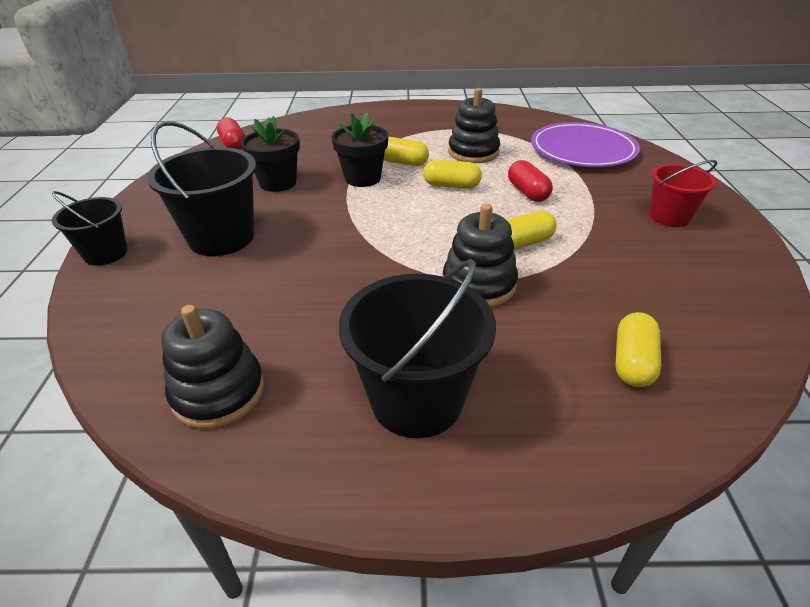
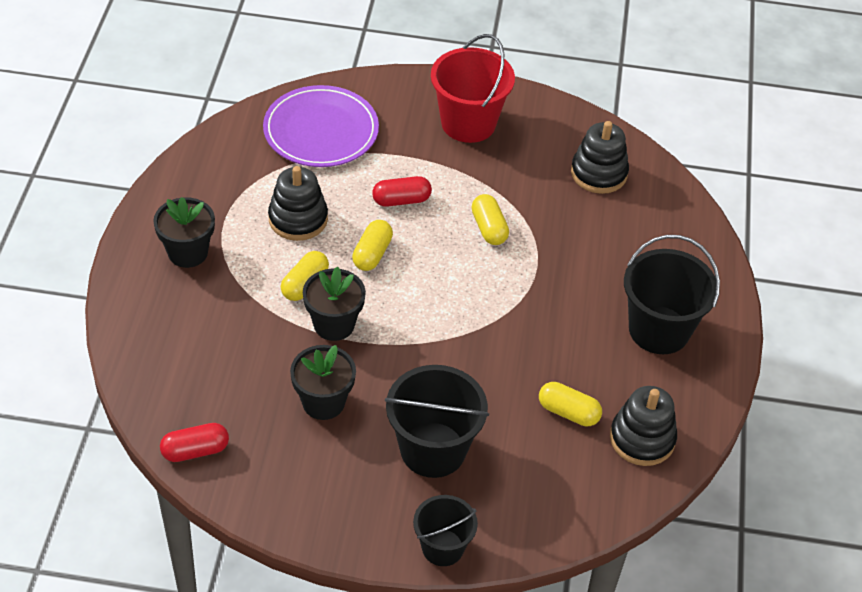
camera: 85 degrees left, 10 degrees up
black stacking toy [443,204,518,307] -> black stacking toy moved to [571,121,629,194]
yellow capsule [615,312,661,387] -> yellow capsule moved to [539,382,602,426]
red bucket [650,160,717,227] -> red bucket [431,34,515,143], size x1.64
none -> black flower pot [153,197,215,268]

